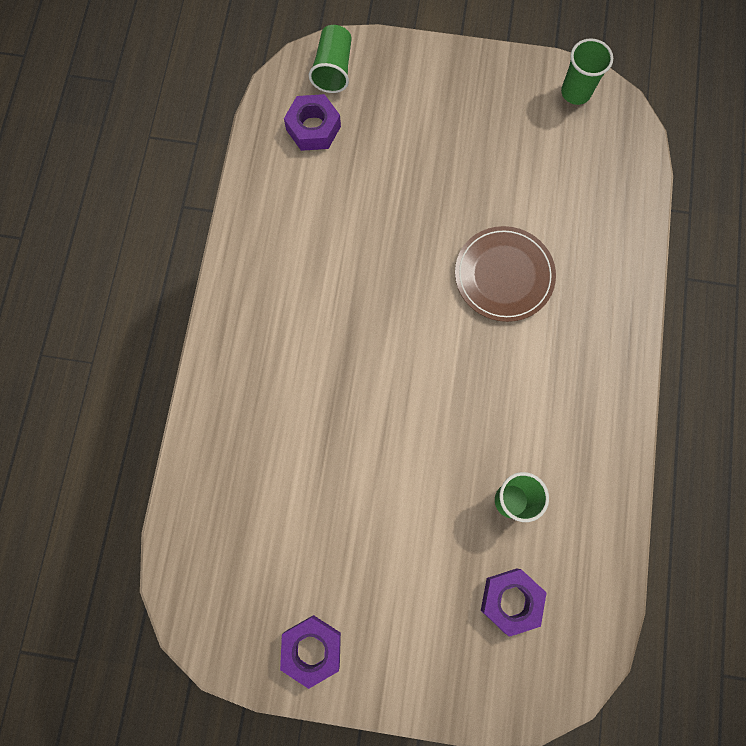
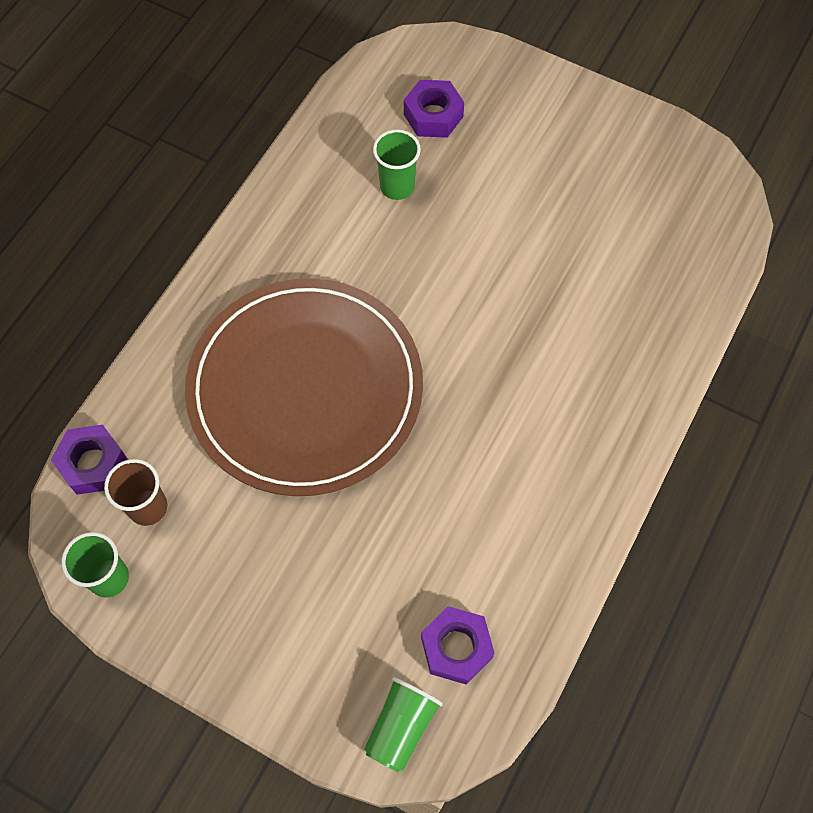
camera: 160 degrees left, 10 degrees down
purple nut [280,615,341,689] -> purple nut moved to [51,424,128,495]
brown plate [455,226,556,322] -> brown plate [185,278,423,496], size x2.02
none -> brown cup [104,459,167,526]

